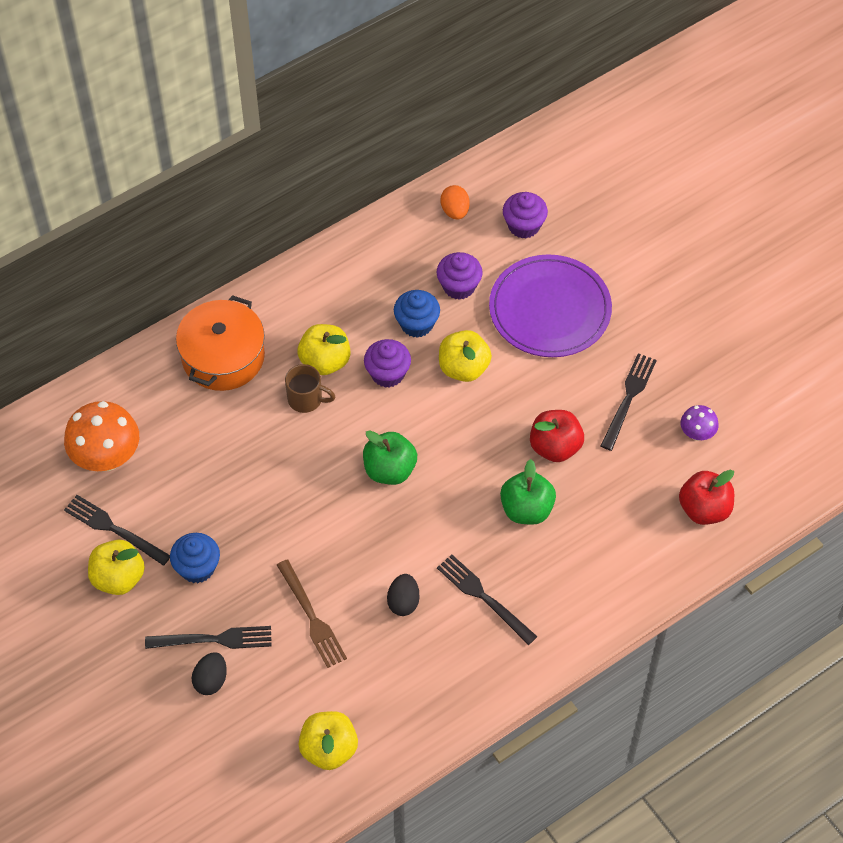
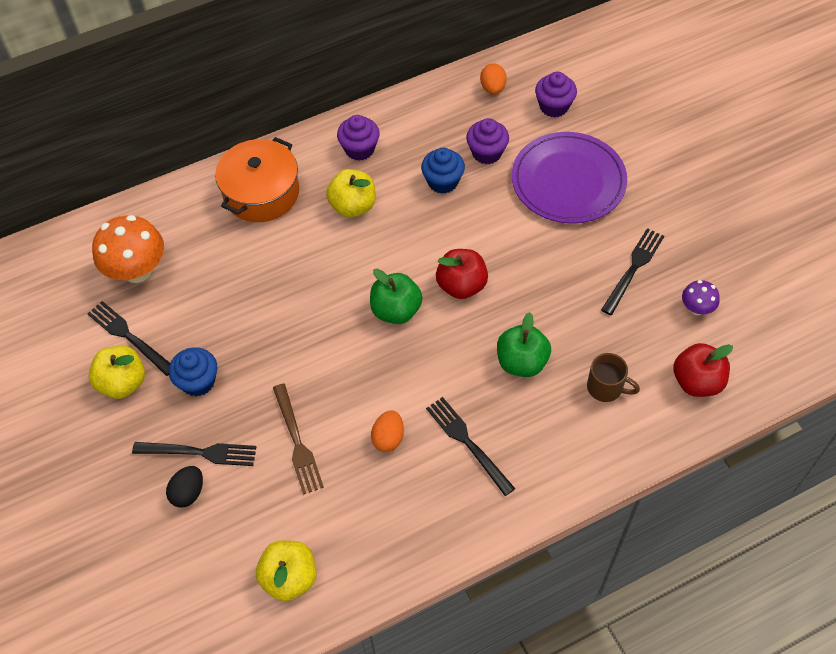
camera: 10 degrees right, 0 degrees up
brown mug [285,364,335,413] -> brown mug moved to [587,353,640,402]
purple cupcake [364,339,411,388] -> purple cupcake moved to [337,115,380,161]
black egg [387,574,420,616] -> orange egg [371,410,404,452]
yellow apple [439,330,492,382] -> none
red apple [530,410,584,462] -> red apple moved to [436,249,488,299]

